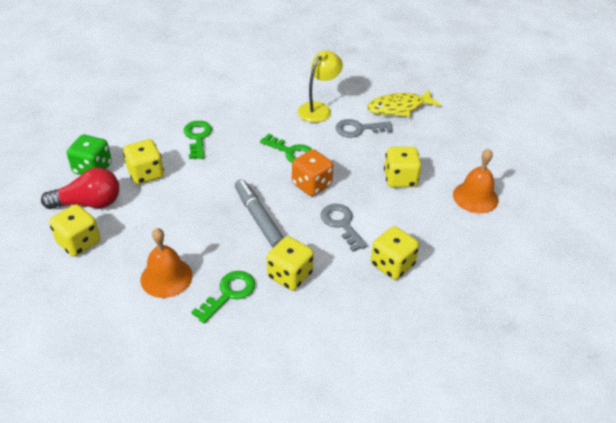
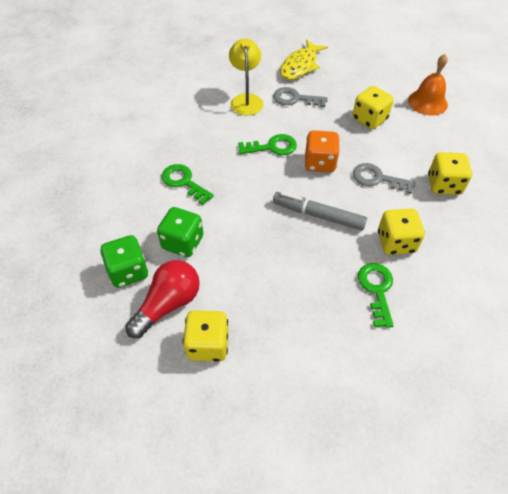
camera: 40 degrees left, 10 degrees up
yellow dice [123,139,164,184] -> green dice [157,207,203,257]
orange bell [141,228,193,298] -> none
grey key [336,119,393,138] -> grey key turned 60 degrees clockwise [273,87,328,107]

